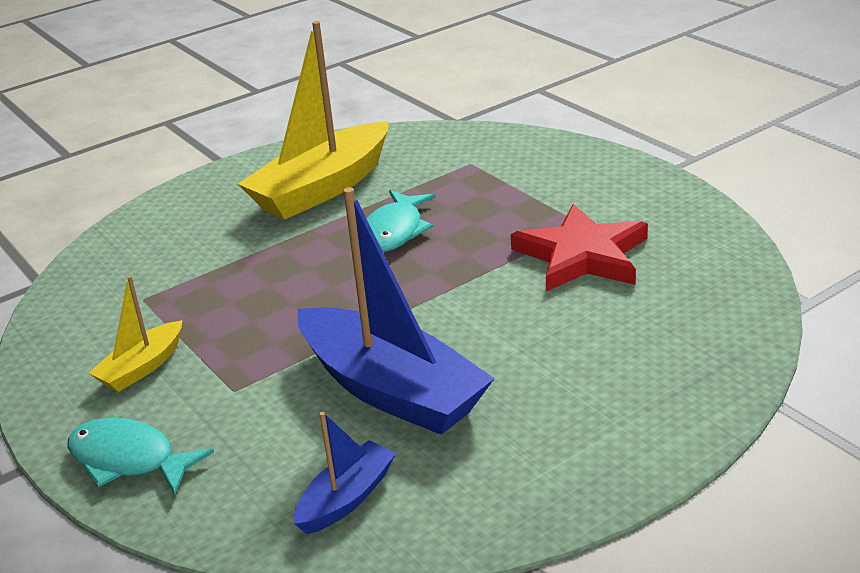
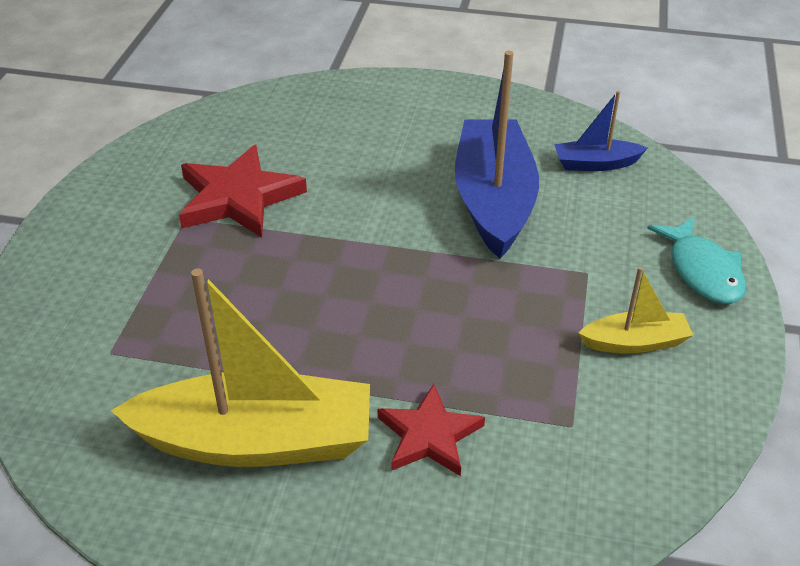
camera: 135 degrees left, 10 degrees up
turquoise fish [366,190,435,252] -> none
none -> red star [377,384,485,476]

